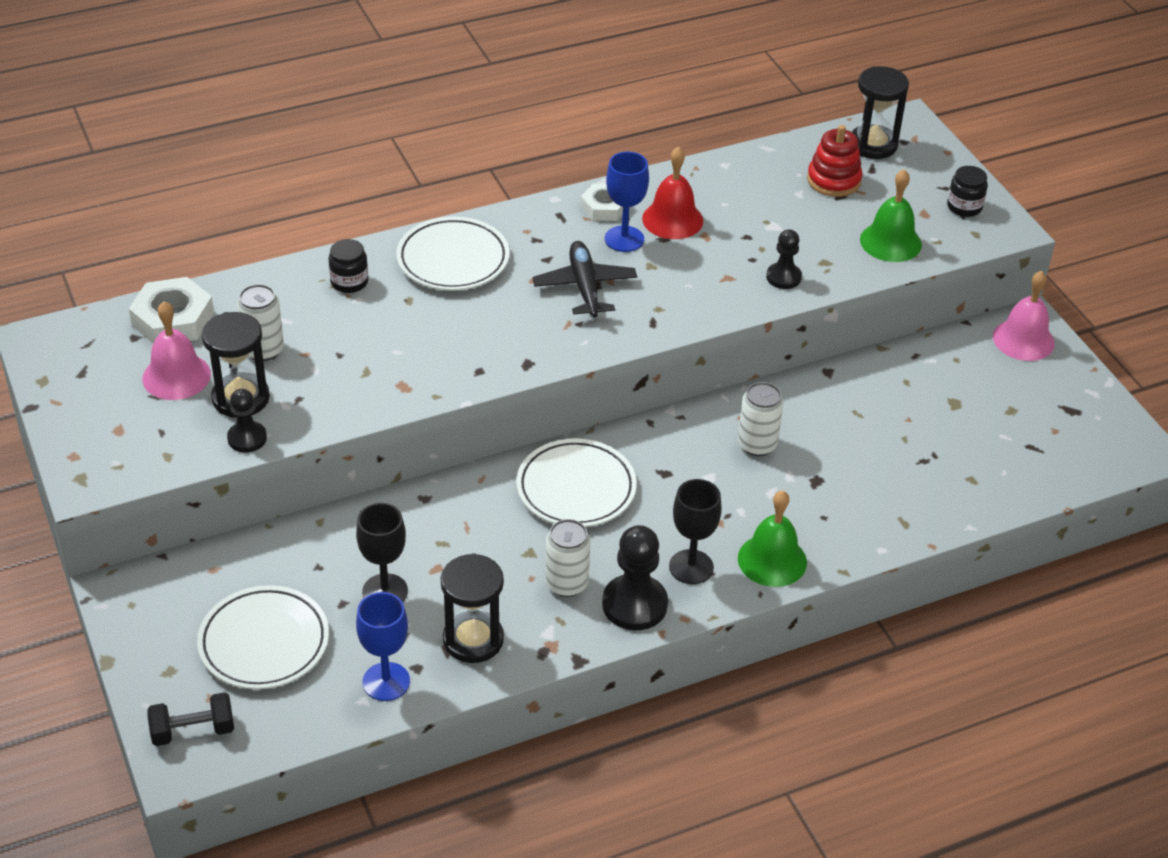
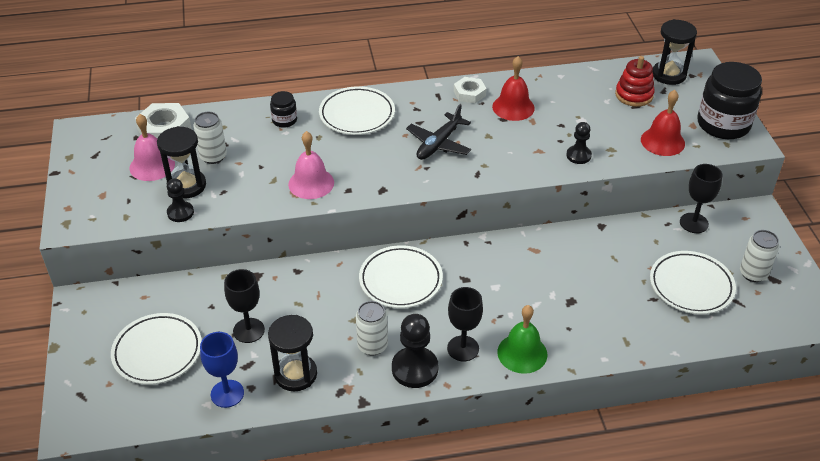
camera: 15 degrees right, 0 degrees up
black dumbbell [147,692,234,746] -> none
black plane [532,241,637,317] -> black plane turned 150 degrees counterclockwise [406,104,471,160]
blue goblet [605,152,649,252] -> none
white can [738,382,784,456] -> white can moved to [740,230,779,282]
green bell [860,169,922,262] -> red bell [641,90,685,156]
black jar [947,166,988,217] -> black jar [697,62,762,139], size x2.10
pink bell [993,271,1055,361] -> pink bell moved to [288,131,334,199]
none -> white plate [650,251,736,314]
none -> black goblet [680,164,722,233]

